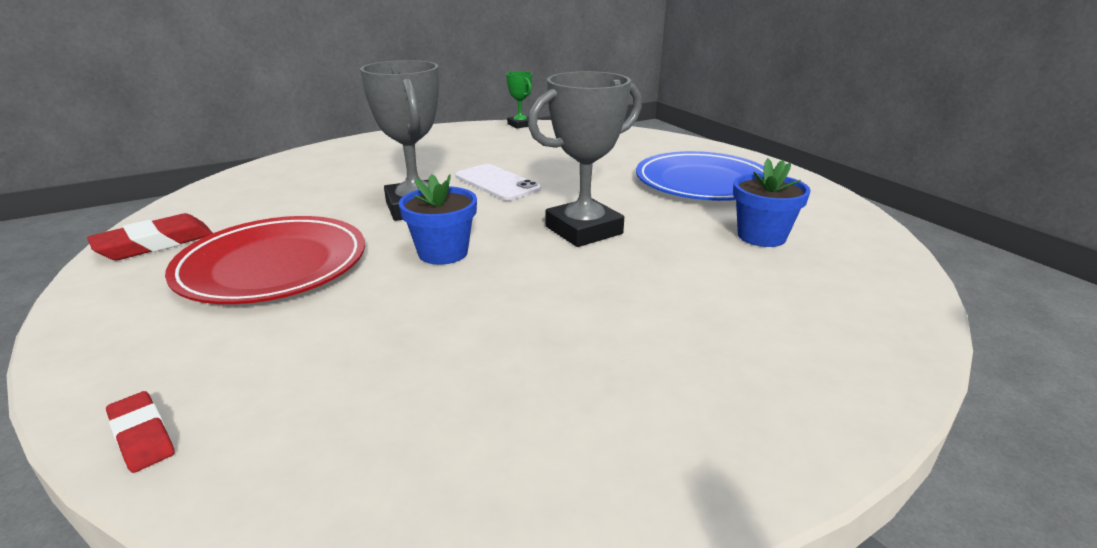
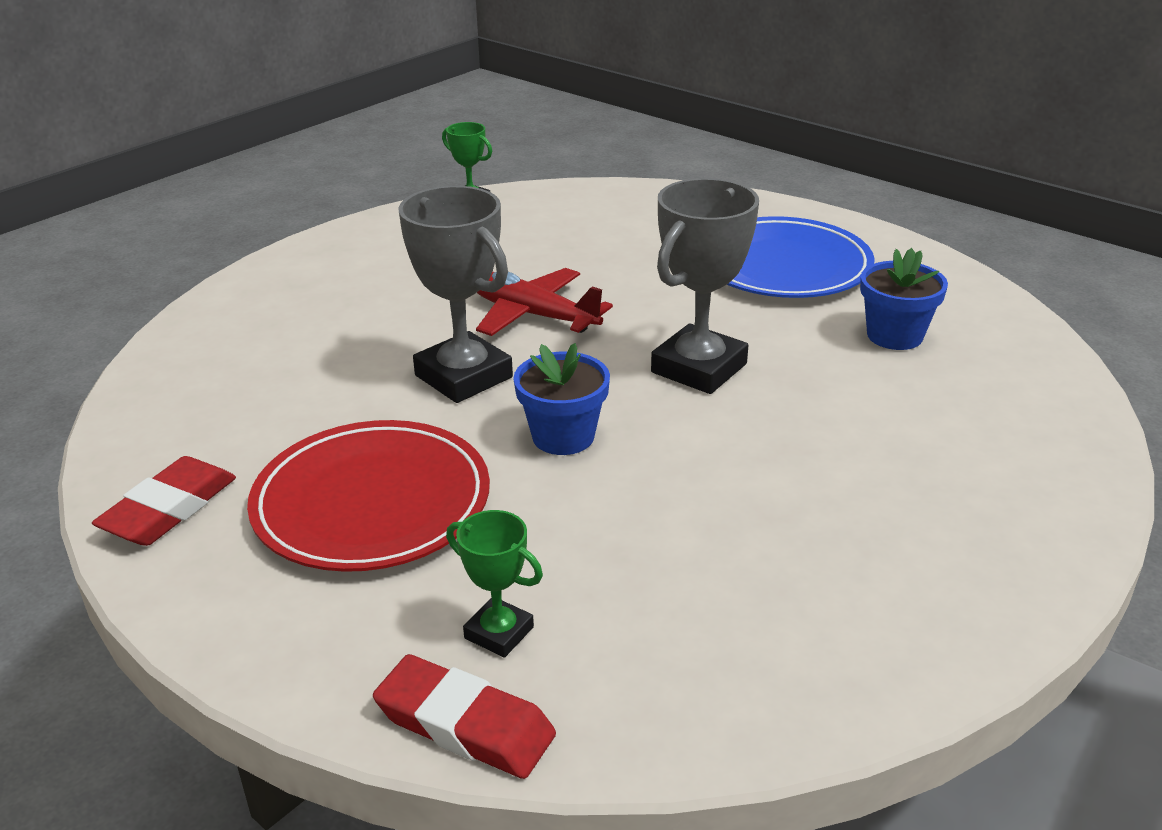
camera: 20 degrees left, 5 degrees up
red eraser [106,391,175,473] -> red eraser [373,654,556,779], size x1.64
white phone [455,164,541,201] -> red plane [476,268,613,336]
none -> green trophy [446,510,543,658]

